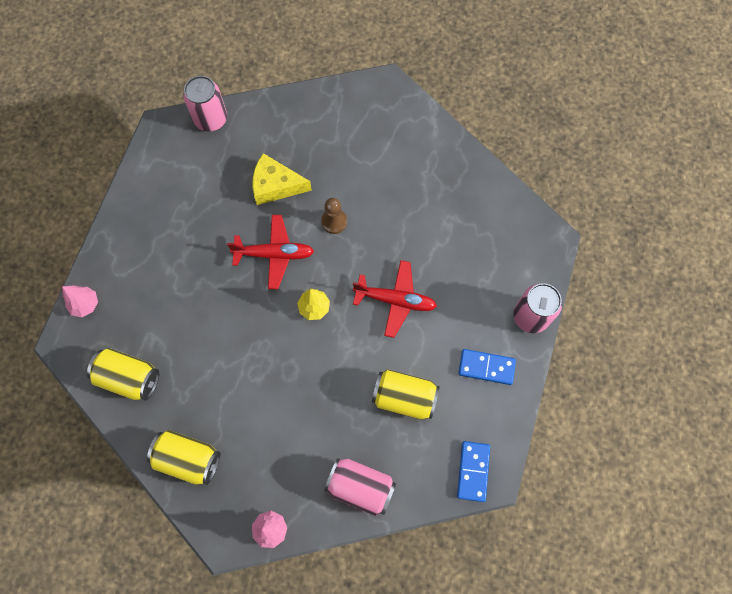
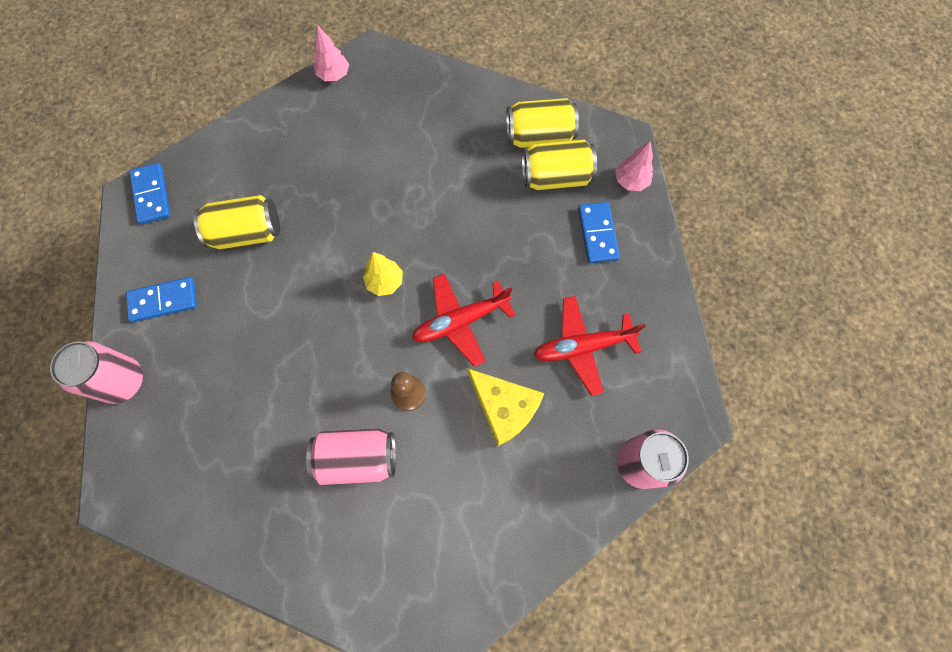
camera: 155 degrees right, 0 degrees up
yellow can [147,430,220,485] -> yellow can moved to [522,140,597,190]
yellow cheese [253,153,312,205] -> yellow cheese turned 60 degrees clockwise [468,369,544,446]
pink can [324,458,396,516] -> pink can moved to [306,428,396,485]
red plane [353,260,437,338] -> red plane moved to [534,296,646,396]
none -> blue domino [578,202,620,263]

